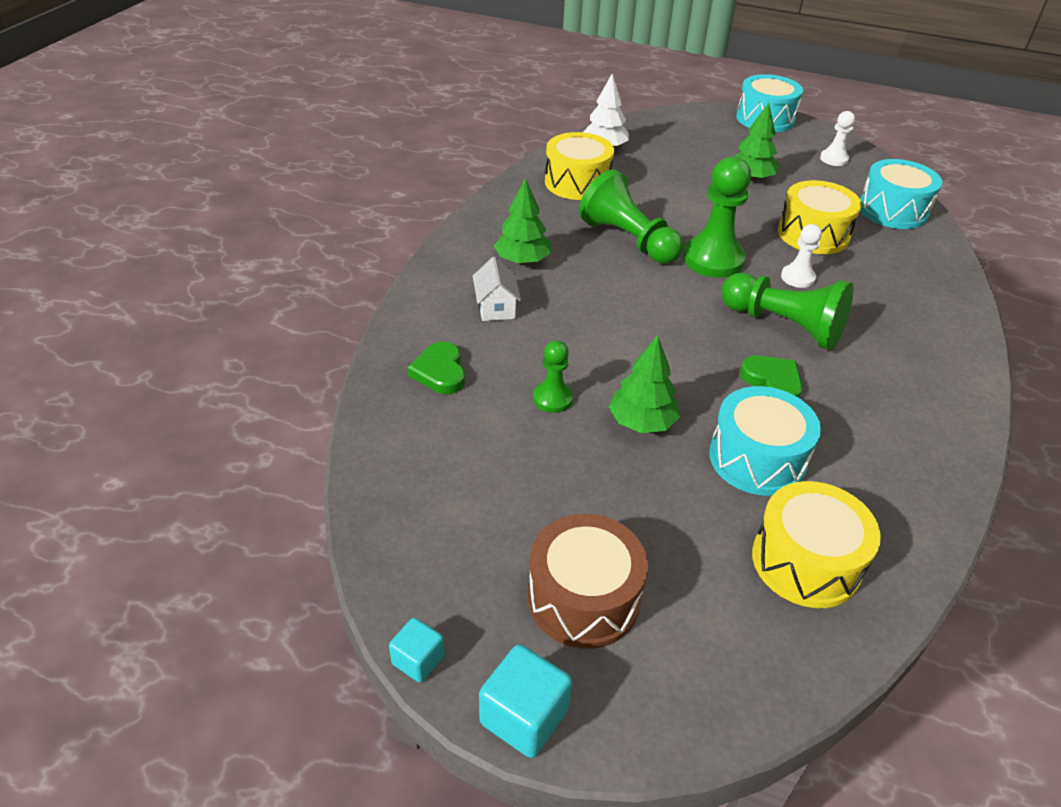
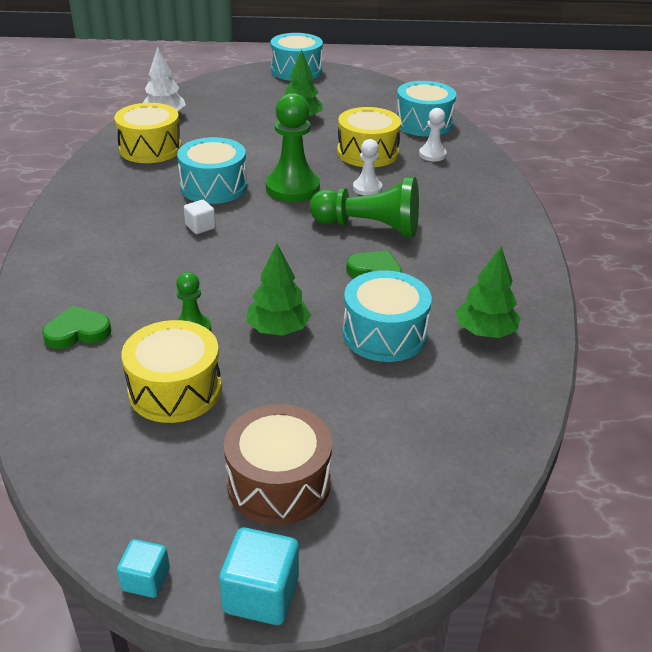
camera: 20 degrees left, 5 degrees down
green heart [407,342,465,394] -> green heart turned 105 degrees clockwise [42,305,111,349]
white house [473,257,521,321] -> none
green tree [494,178,551,264] -> green tree moved to [456,247,521,338]
green pawn [579,169,684,264] -> turquoise drum [177,137,247,204]
yellow drum [752,481,881,608] -> yellow drum moved to [121,320,222,423]
white pawn [820,111,855,166] -> white pawn moved to [419,108,447,161]
none -> white cube [184,200,216,234]

